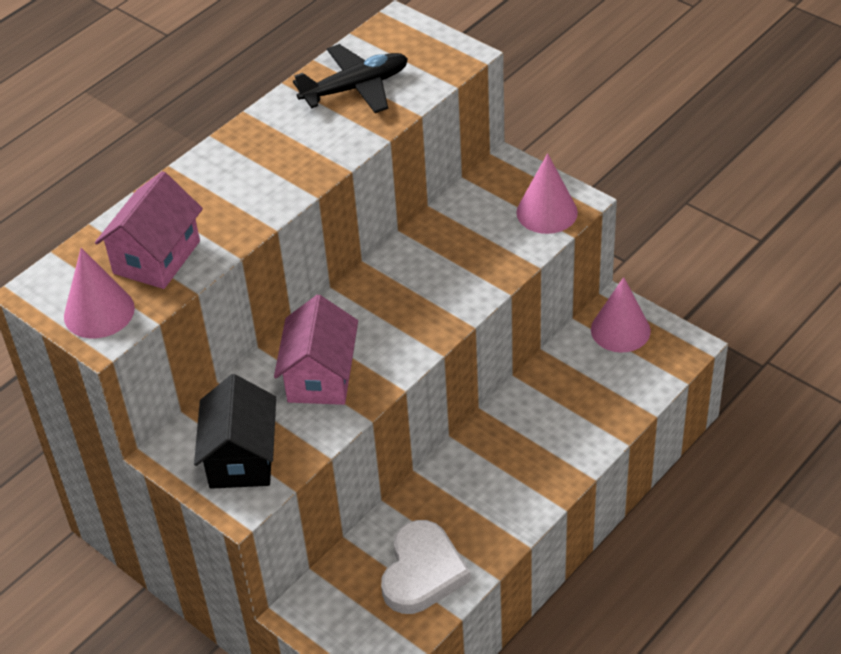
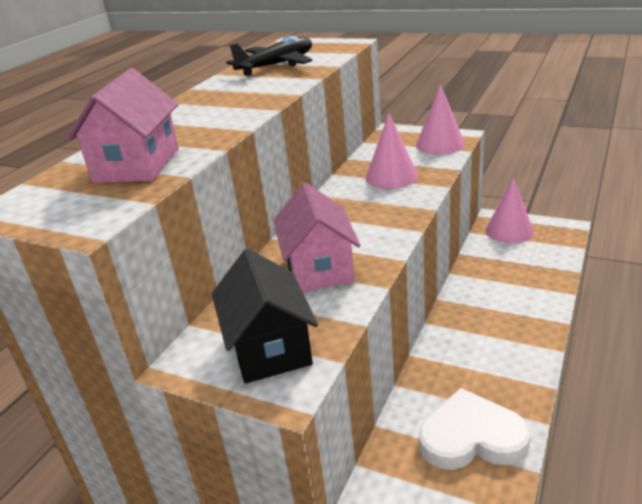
camera: 15 degrees left, 15 degrees down
pink cone [64,248,135,339] -> pink cone moved to [366,113,418,189]
white heart [381,520,471,614] -> white heart turned 90 degrees counterclockwise [419,388,531,470]

